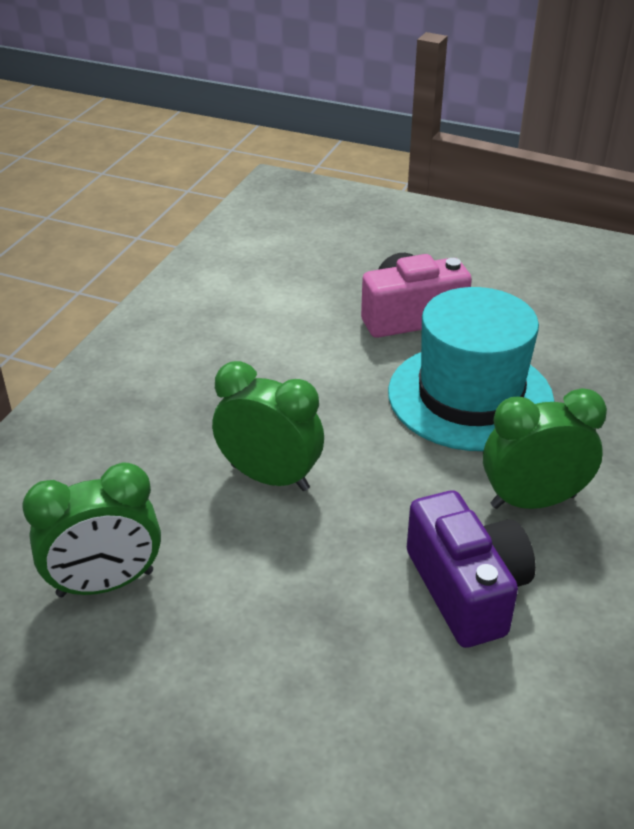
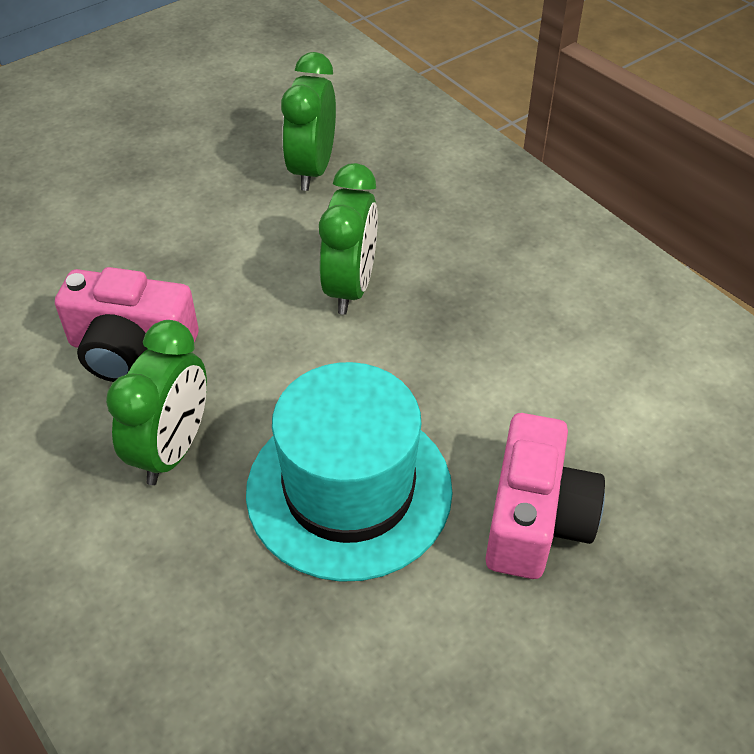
camera: 120 degrees right, 10 degrees up
green clock [212,361,324,491] -> green clock turned 45 degrees counterclockwise [319,163,378,315]
purple camera [407,490,536,648] -> pink camera [55,267,199,382]

